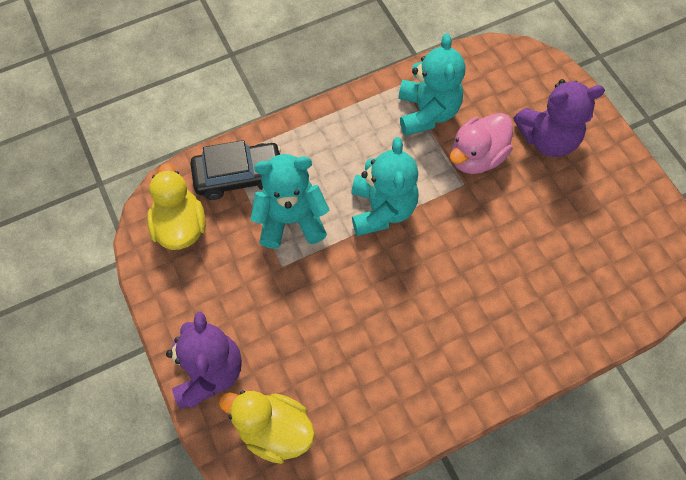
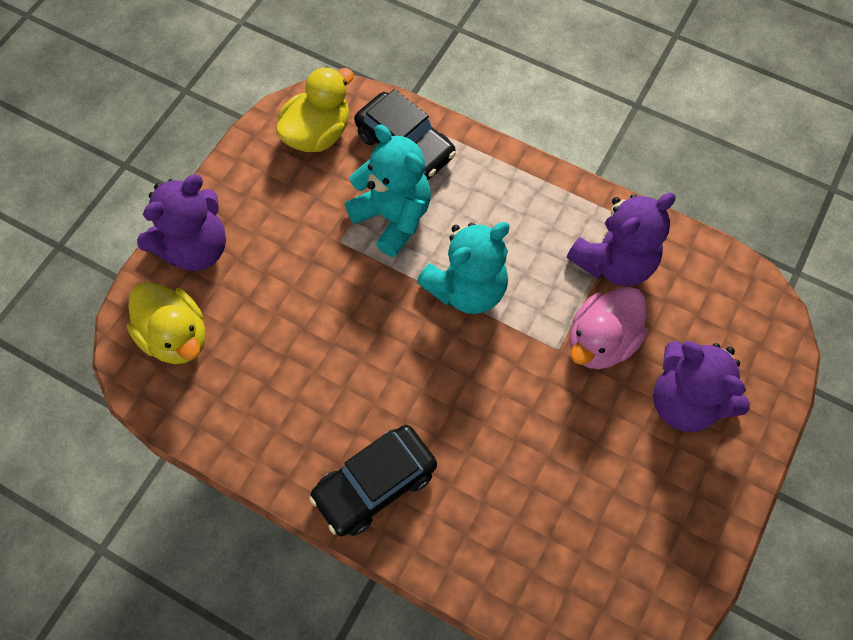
camera: 55 degrees right, 0 degrees up
yellow duck [218,391,315,464] -> yellow duck turned 150 degrees clockwise [127,282,205,364]
turquoise teddy bear [398,34,465,136] -> purple teddy bear [567,193,676,286]
pink duck [450,113,513,174] -> pink duck turned 60 degrees counterclockwise [570,287,648,369]
none -> black car [309,425,437,536]

